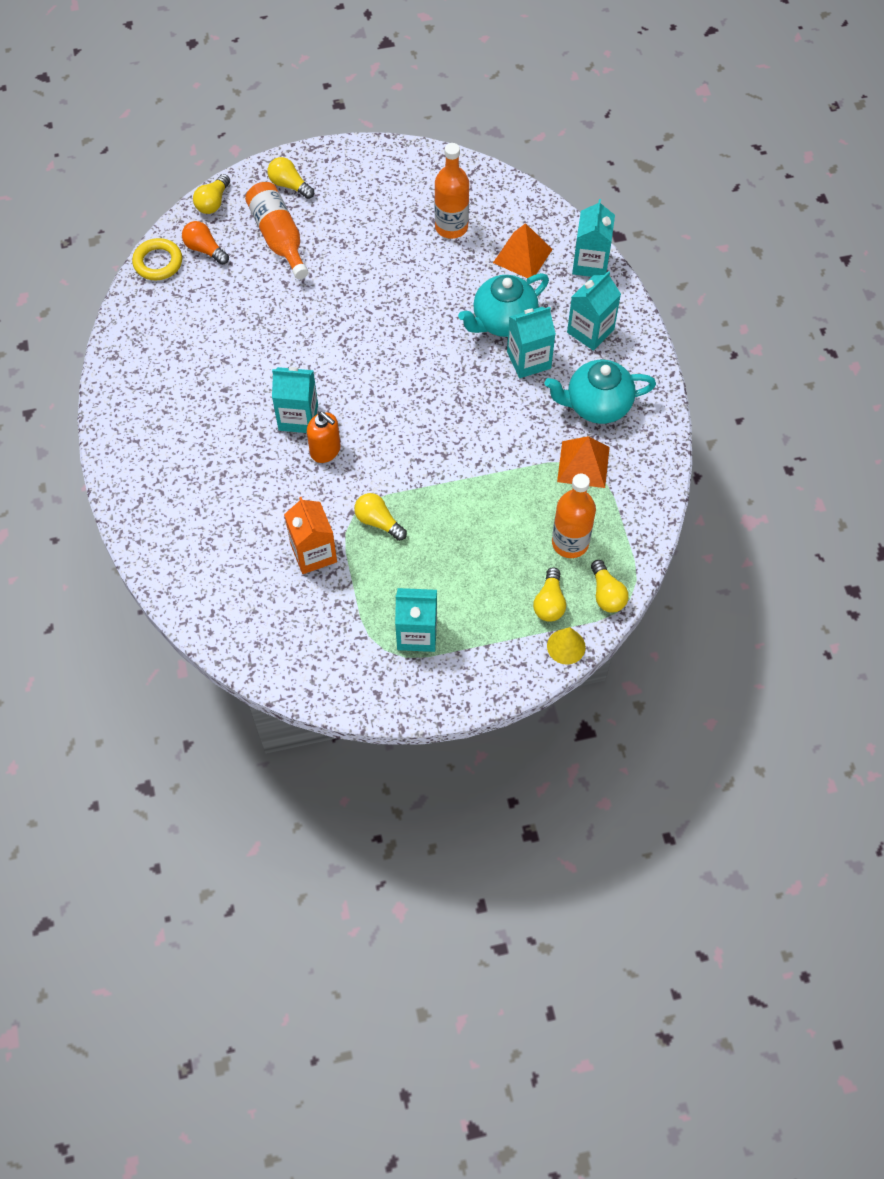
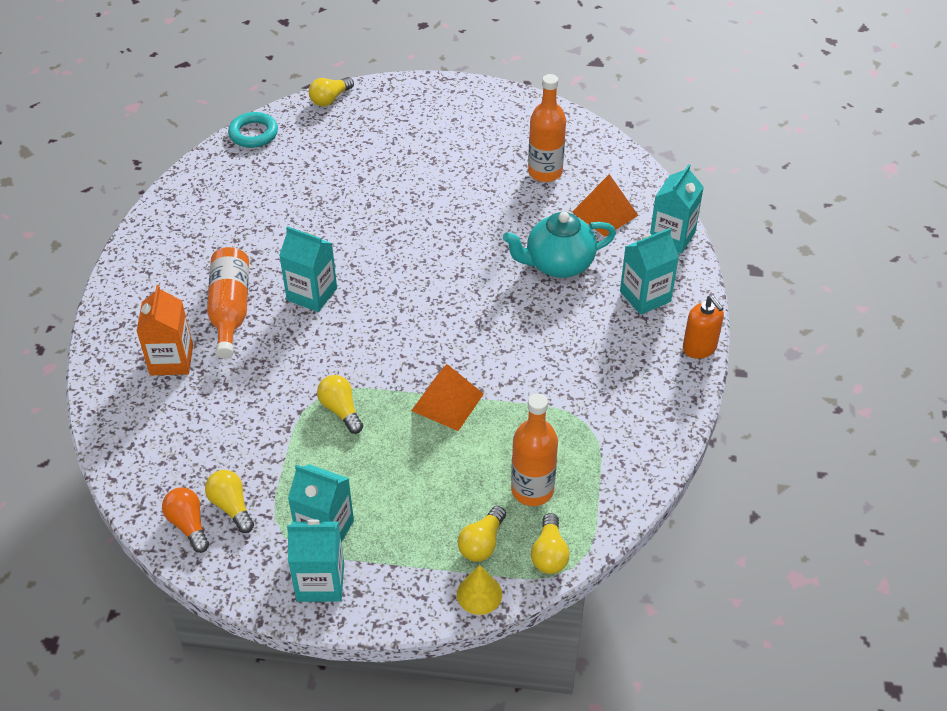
camera: 20 degrees right, 15 degrees down
yellow ring [132,238,182,280] -> turquoise ring [228,112,278,148]
orange light bulb [182,221,229,265] -> orange light bulb moved to [162,487,209,553]
orange bottle [245,182,308,279] -> orange bottle moved to [207,247,249,359]
yellow light bulb [268,157,314,199] -> yellow light bulb moved to [205,470,254,533]
orange carton [284,497,337,574] -> orange carton moved to [136,285,193,375]
orange soap dispenser [307,412,341,463] -> orange soap dispenser moved to [683,295,724,359]
turquoise carton [507,307,556,378] -> turquoise carton moved to [287,519,344,602]
turquoise teapot [545,360,656,424] -> none
orange pyramid [557,436,610,488] -> orange pyramid moved to [411,364,484,431]

